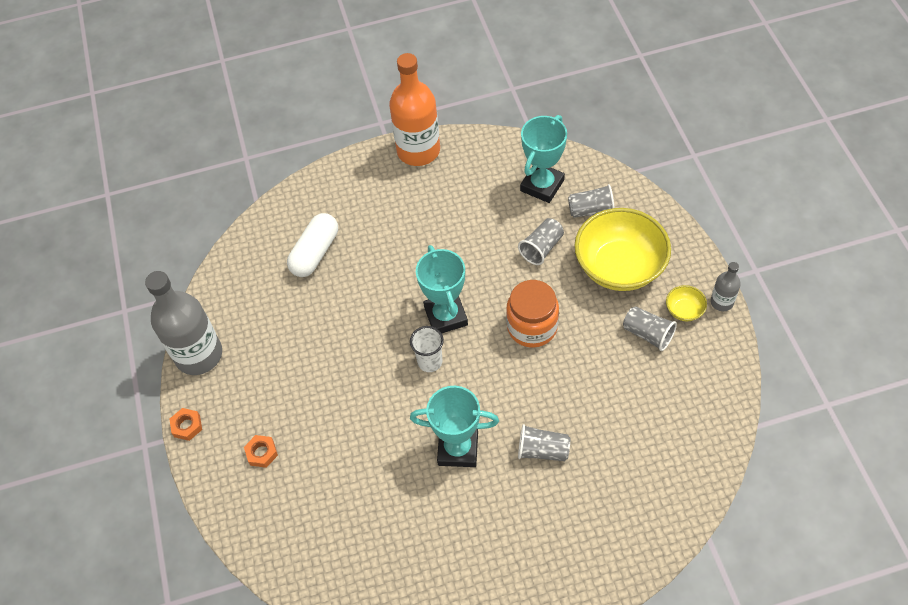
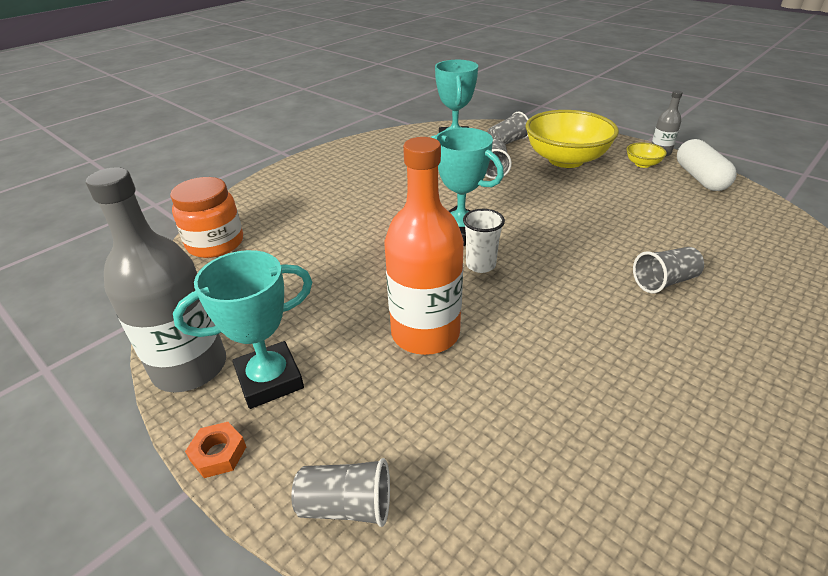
camera: 35 degrees left, 20 degrees down
orange nut [244,435,278,468] -> none
white capsule [287,213,338,277] -> white capsule moved to [677,139,737,191]
orange bottle [389,53,440,166] -> orange bottle moved to [384,137,464,355]
turquoise trophy [410,386,499,467] -> turquoise trophy moved to [173,250,312,409]
orange jar [506,280,559,348] -> orange jar moved to [170,177,243,258]
grey cup [623,306,677,351] -> grey cup moved to [291,458,390,527]

